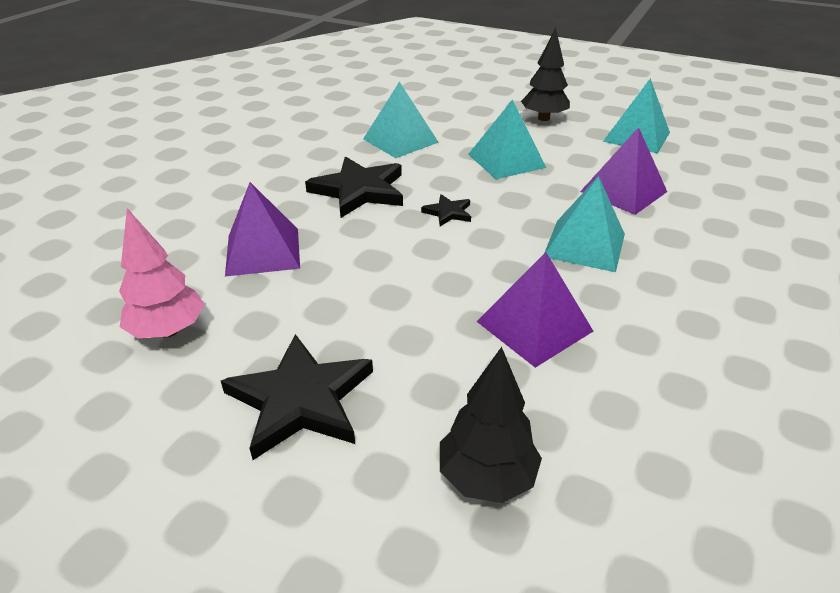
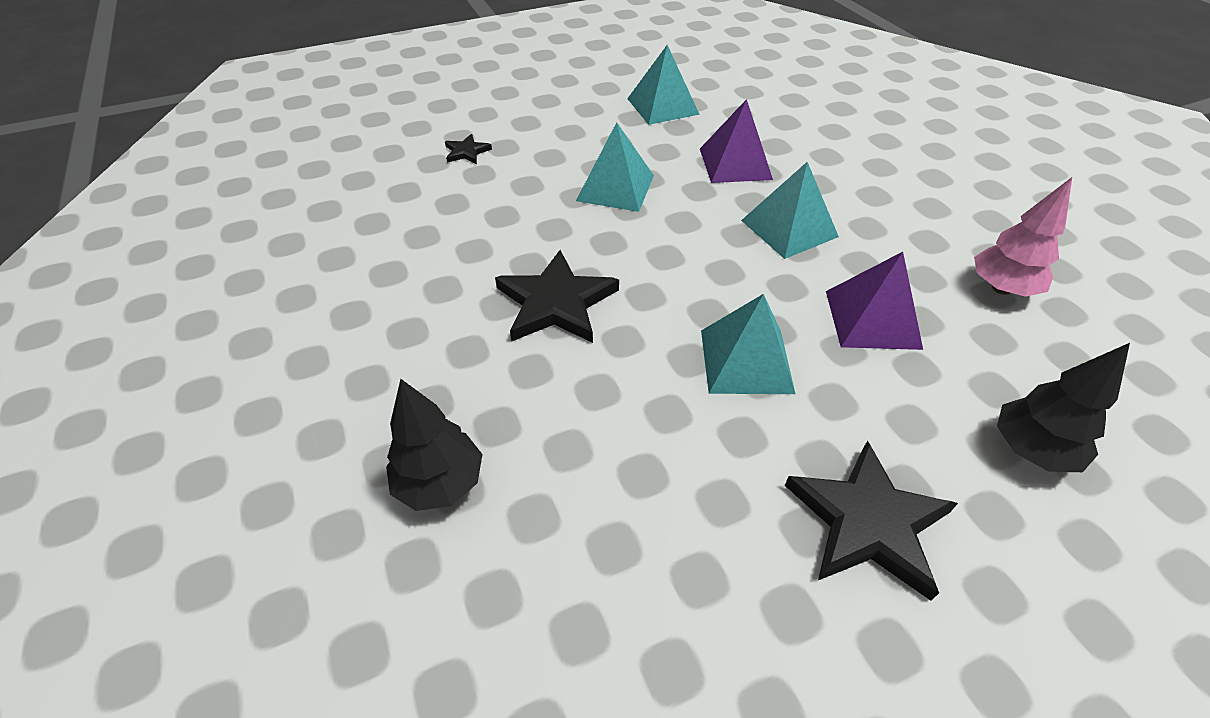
camera: 50 degrees left, 10 degrees up
pink tree [119,208,204,338] -> pink tree moved to [974,177,1072,297]
purple pyramid [225,182,300,277] -> none
turquoise pyramid [363,81,439,158] -> turquoise pyramid moved to [701,294,795,394]
black star [421,194,471,226] -> black star moved to [445,134,492,164]
black tree [521,28,570,121] -> black tree moved to [386,379,483,511]

